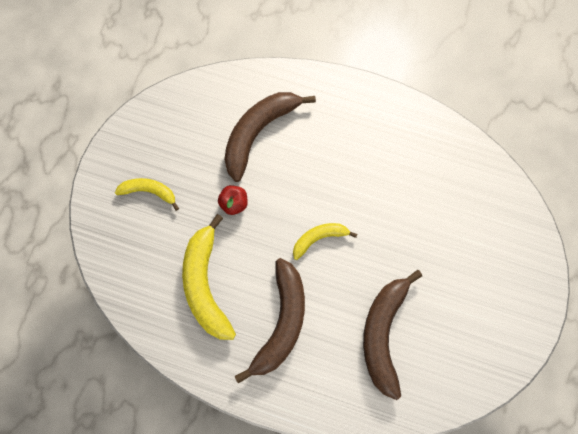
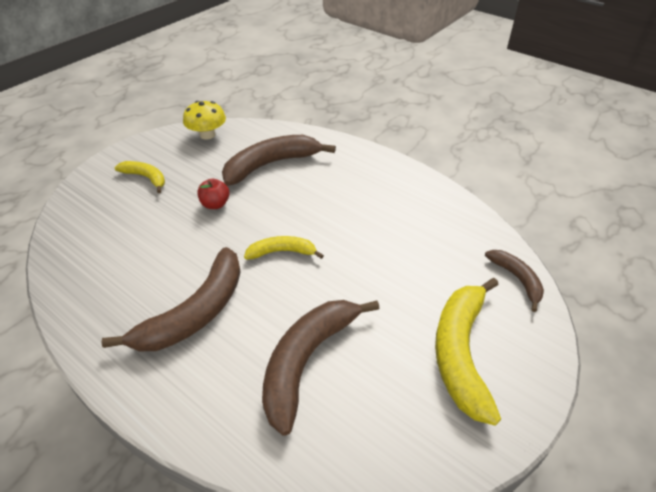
camera: 20 degrees right, 30 degrees down
yellow banana [182,214,236,340] -> yellow banana moved to [435,278,501,425]
none -> yellow mushroom [183,101,226,139]
none -> brown banana [485,250,544,312]

